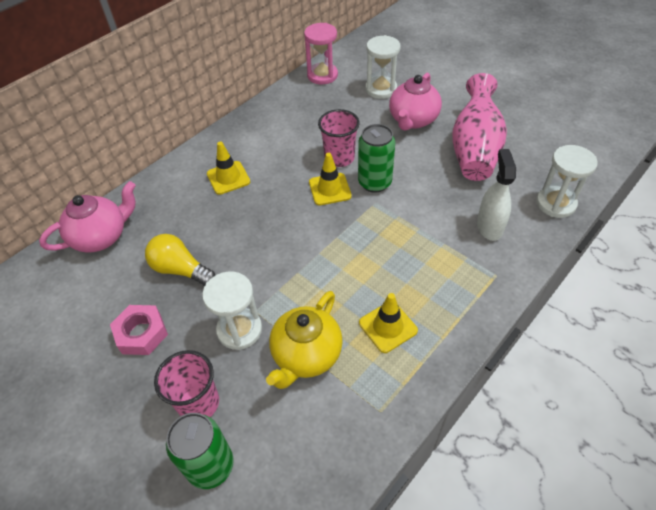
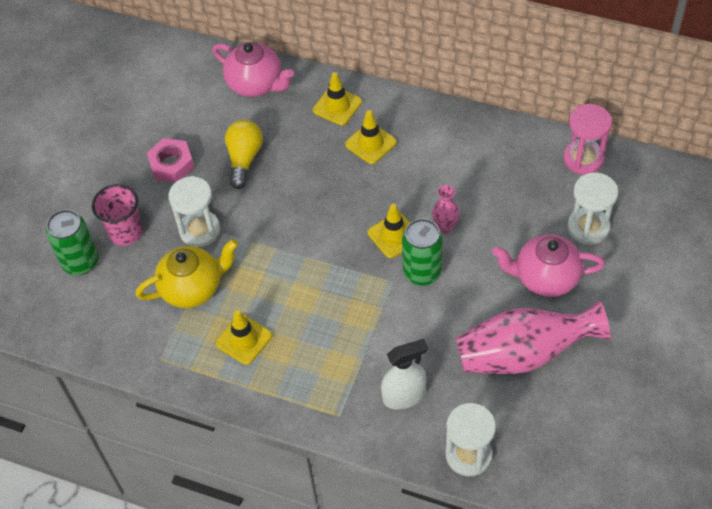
camera: 70 degrees right, 5 degrees up
yellow teapot [266,291,343,389] -> yellow teapot turned 150 degrees clockwise [135,239,238,308]
pink cup [318,109,360,167] -> pink vase [432,185,460,234]
none -> yellow traffic cone [313,72,362,126]

